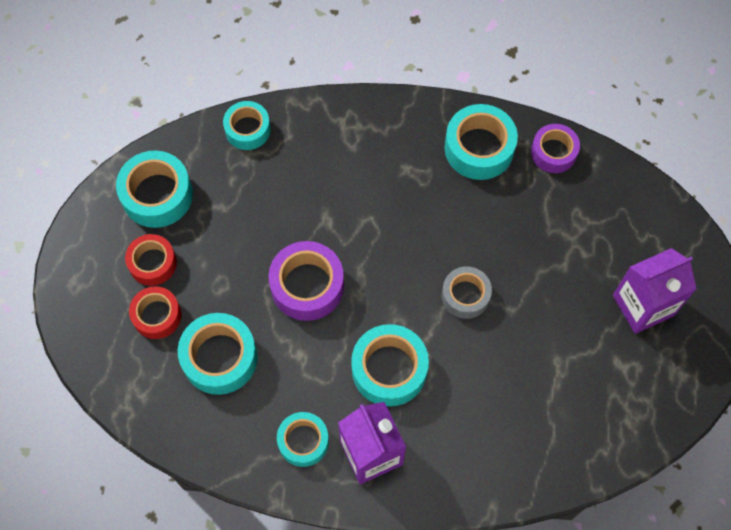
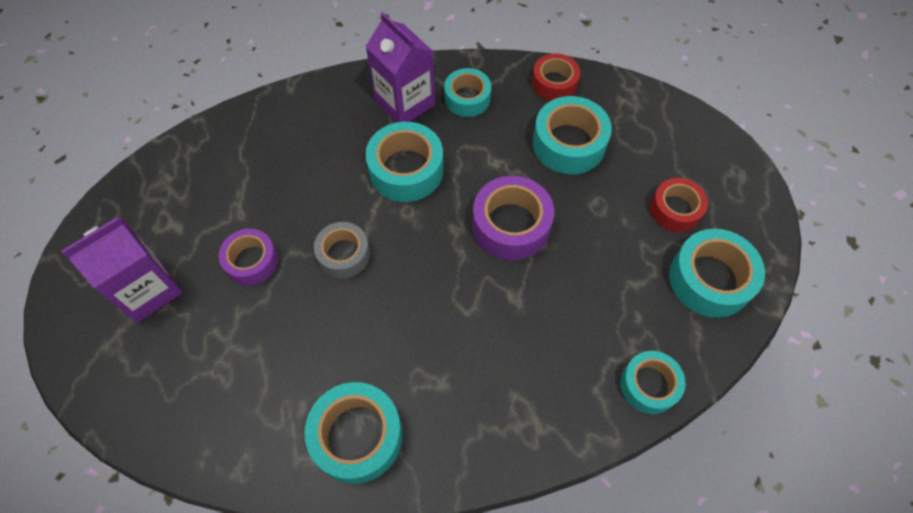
camera: 165 degrees right, 5 degrees down
red tape [129,286,181,339] -> red tape moved to [532,53,580,101]
purple tape [531,124,580,173] -> purple tape moved to [219,229,278,286]

